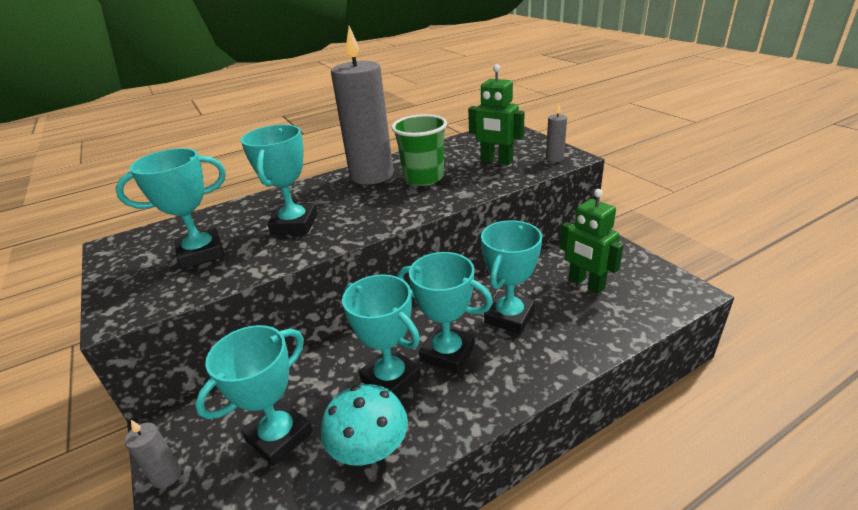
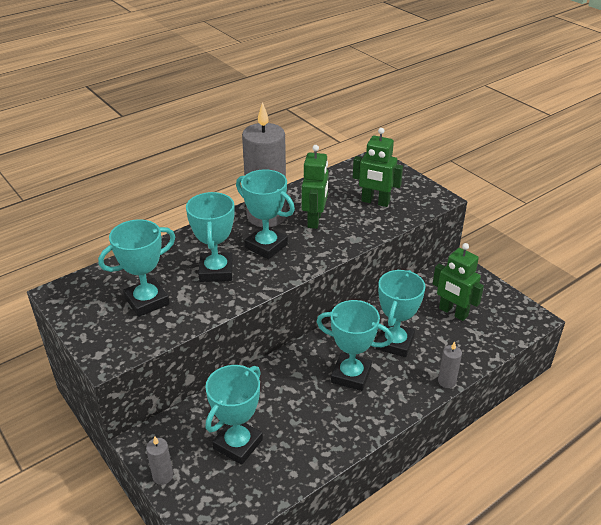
camera: 10 degrees left, 5 degrees up
turquoise mushroom [321,384,408,465] -> none
turquoise trophy [342,274,421,397] -> turquoise trophy moved to [236,169,295,259]
green cup [391,114,447,186] -> green robot [302,145,329,229]
grey candle [546,103,567,162] -> grey candle moved to [438,342,462,388]

